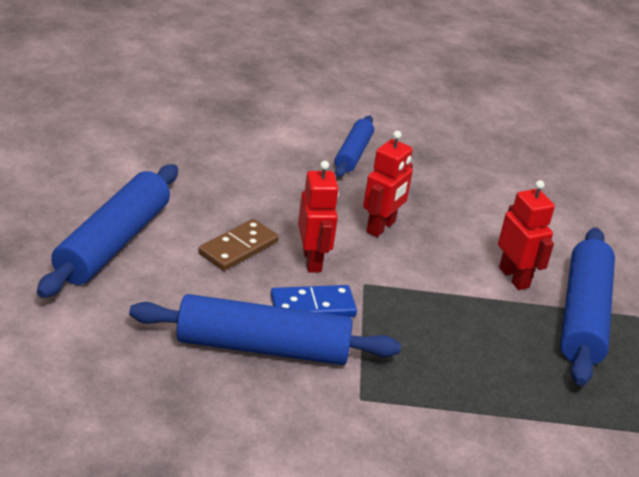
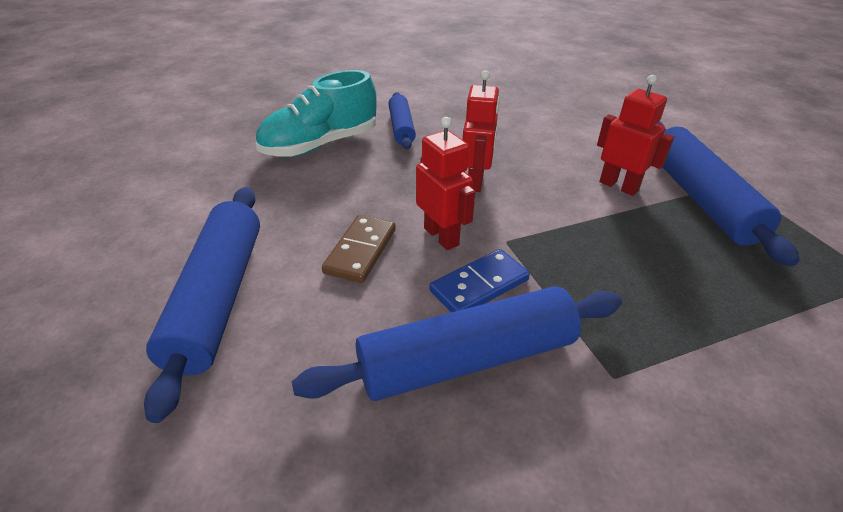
camera: 20 degrees left, 5 degrees up
none -> turquoise shoe [255,70,377,157]

